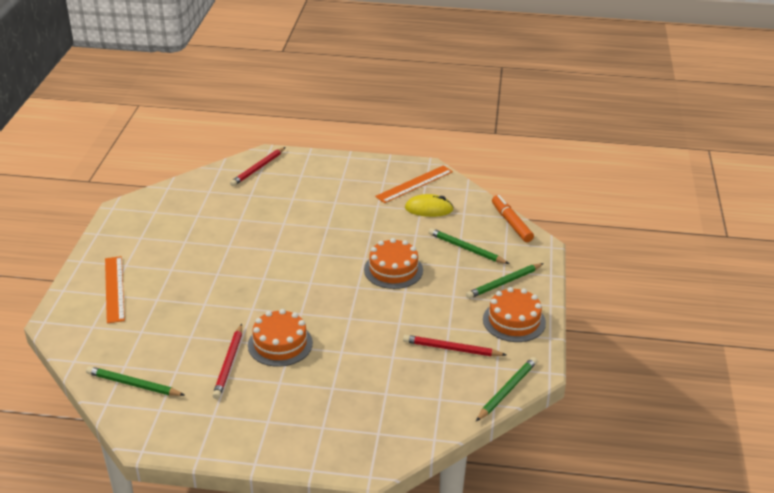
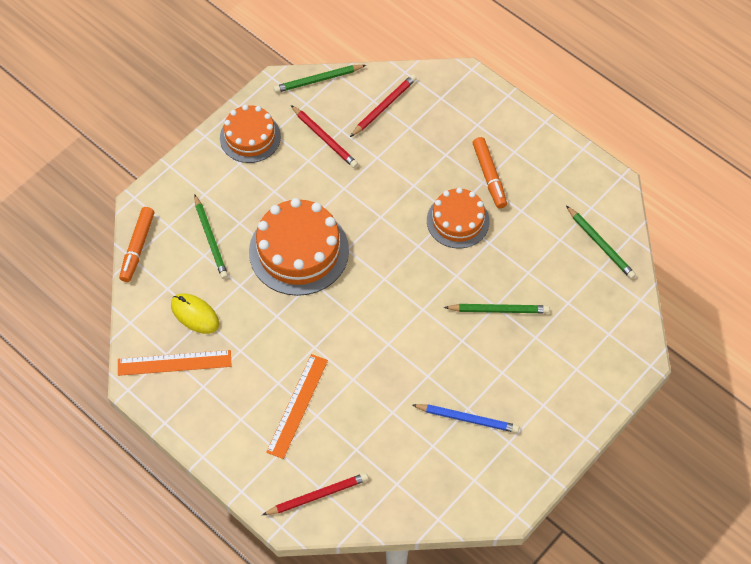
camera: 145 degrees left, 25 degrees up
orange ruler [105,256,125,323] -> orange ruler moved to [266,354,328,459]
red pencil [212,324,242,399] -> red pencil moved to [350,74,417,137]
orange cake [364,238,423,289] -> orange cake [249,198,349,296], size x1.57
green pencil [466,263,544,299] -> green pencil moved to [444,304,550,313]
none -> blue pencil [412,404,519,433]
none -> orange marker [473,137,507,209]

